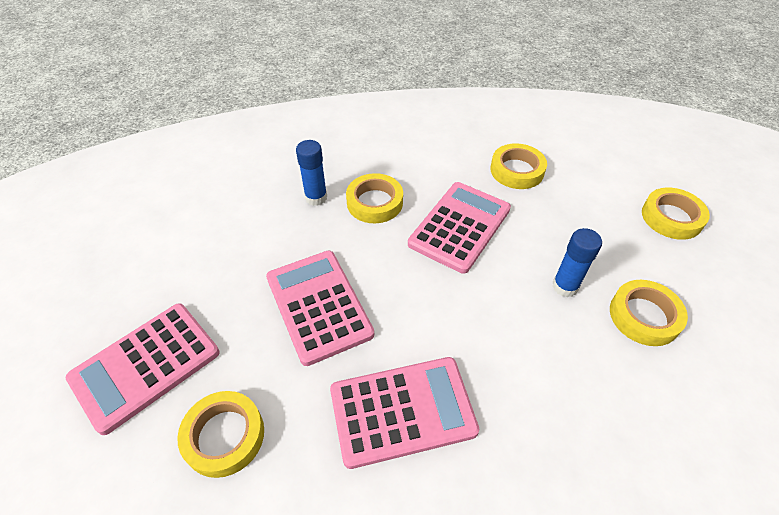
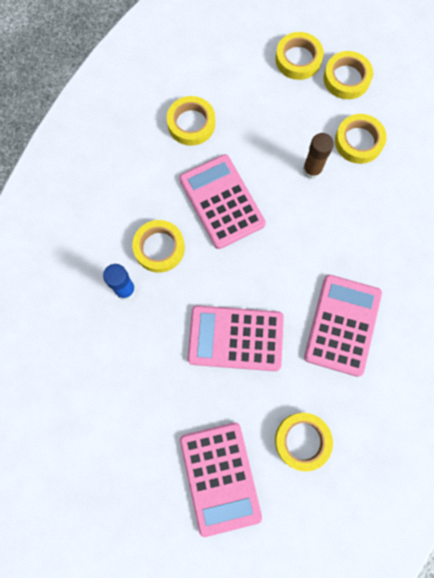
camera: 60 degrees left, 25 degrees up
blue glue stick [552,228,602,297] -> brown glue stick [303,133,334,179]
none -> yellow tape [324,51,373,99]

